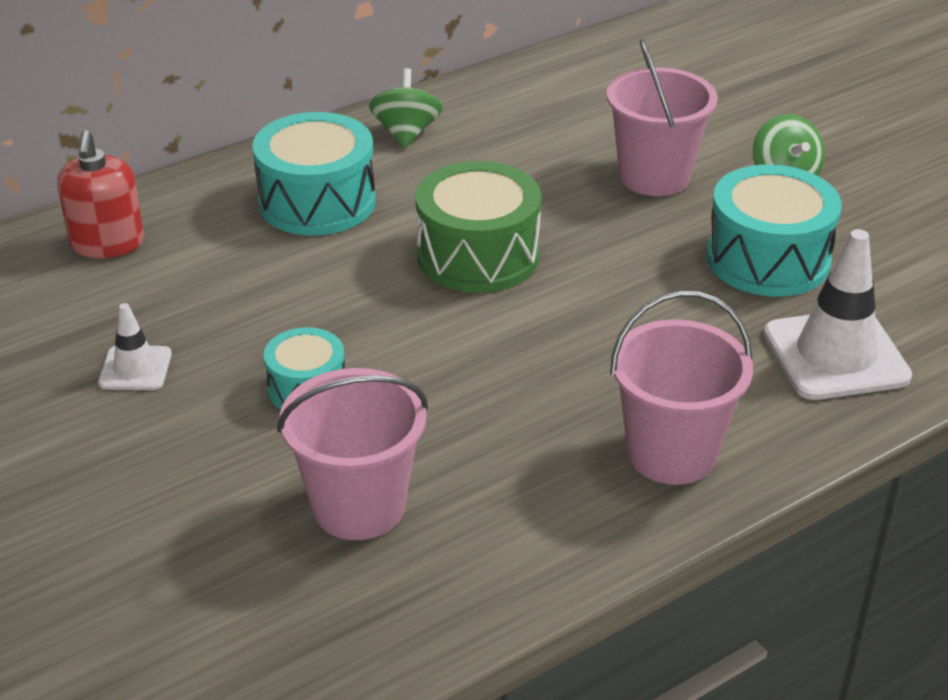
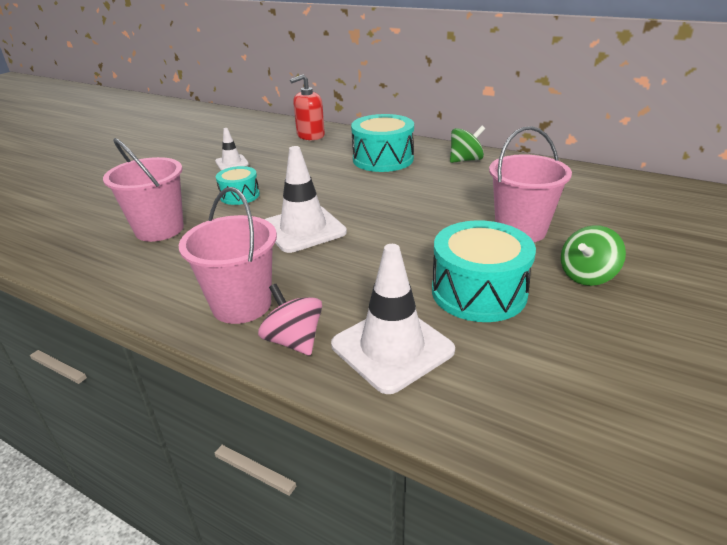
camera: 65 degrees right, 5 degrees down
green drum [415,161,541,293] -> none
none -> pink spinning top [258,284,322,356]
none -> white traffic cone [264,146,347,253]

